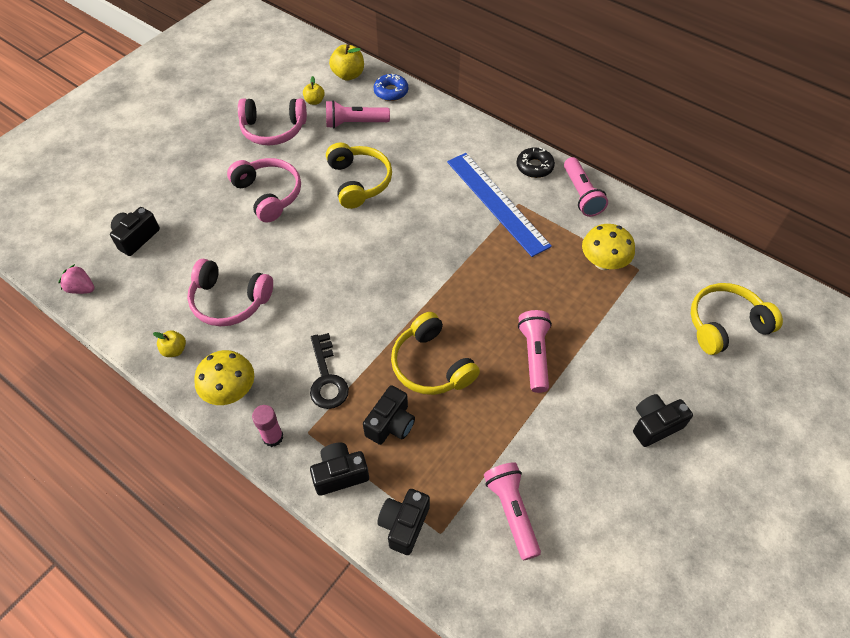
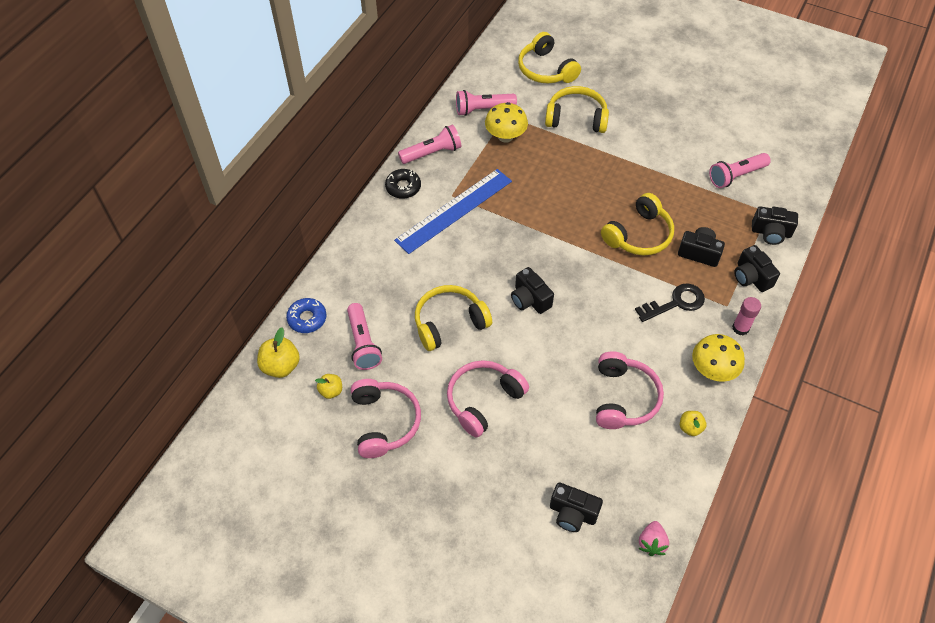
camera: 100 degrees left, 0 degrees up
pink flashlight [518,310,552,393] -> pink flashlight moved to [456,90,517,116]
black camera [633,394,693,447] -> black camera moved to [511,267,554,314]
none -> yellow headphones [545,86,609,133]

